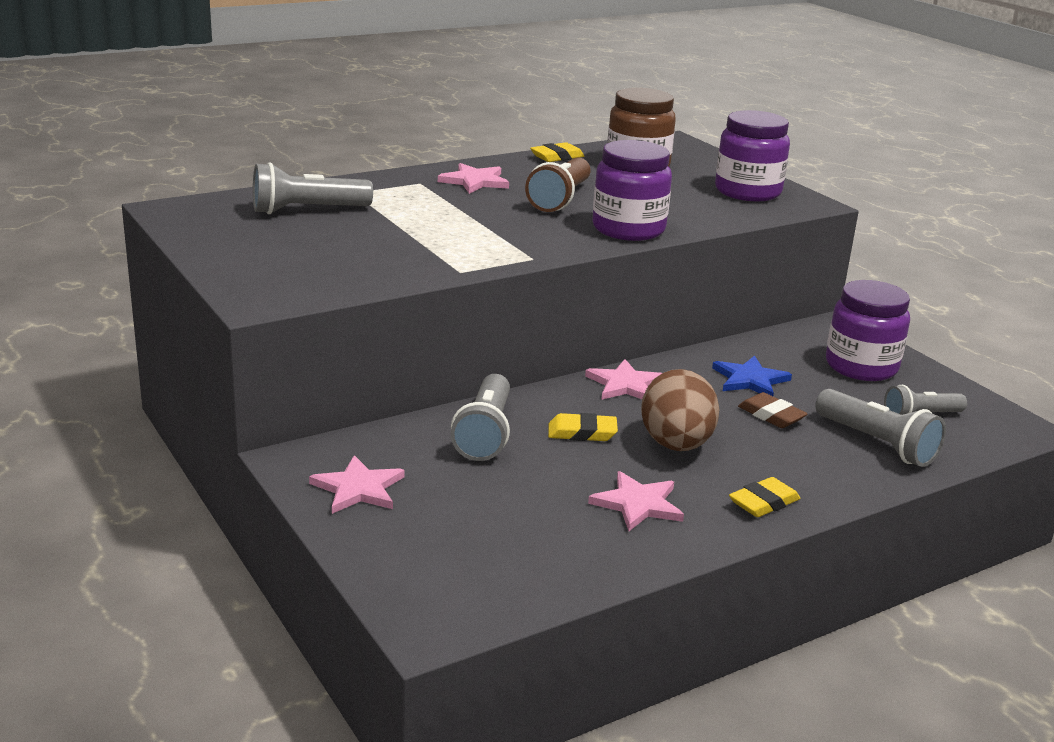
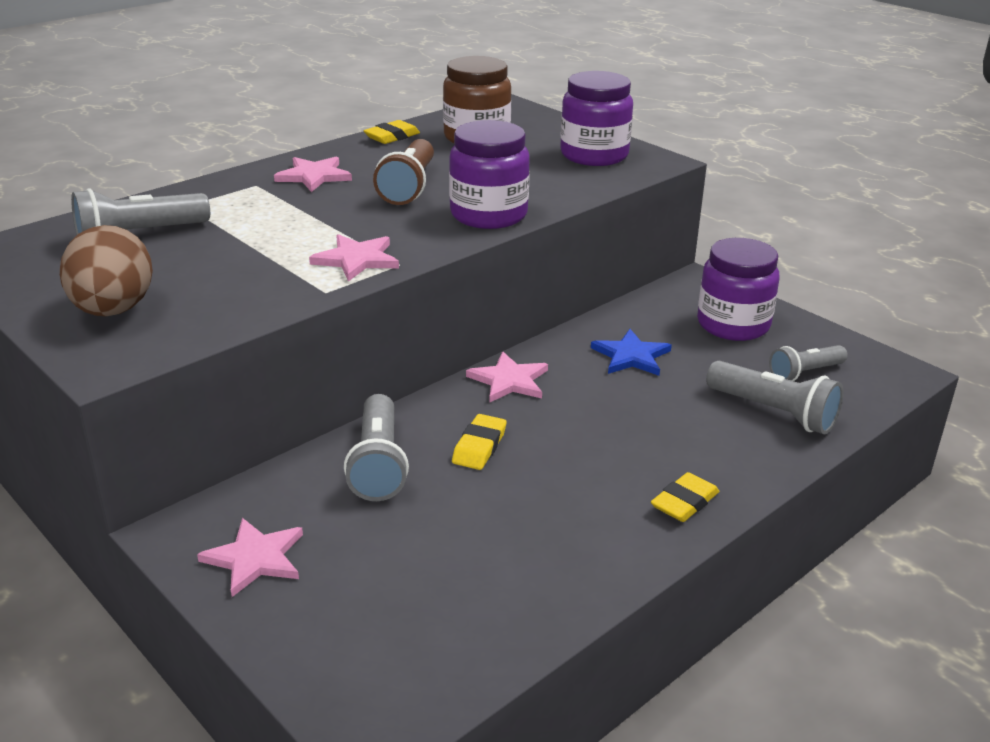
camera: 10 degrees left, 5 degrees up
yellow eraser [548,413,618,441] -> yellow eraser turned 60 degrees counterclockwise [452,414,506,470]
pink star [588,471,684,531] -> pink star moved to [309,234,399,282]
brown egg [641,369,720,451] -> brown egg moved to [60,225,153,316]
brown eraser [738,392,807,428] -> none

